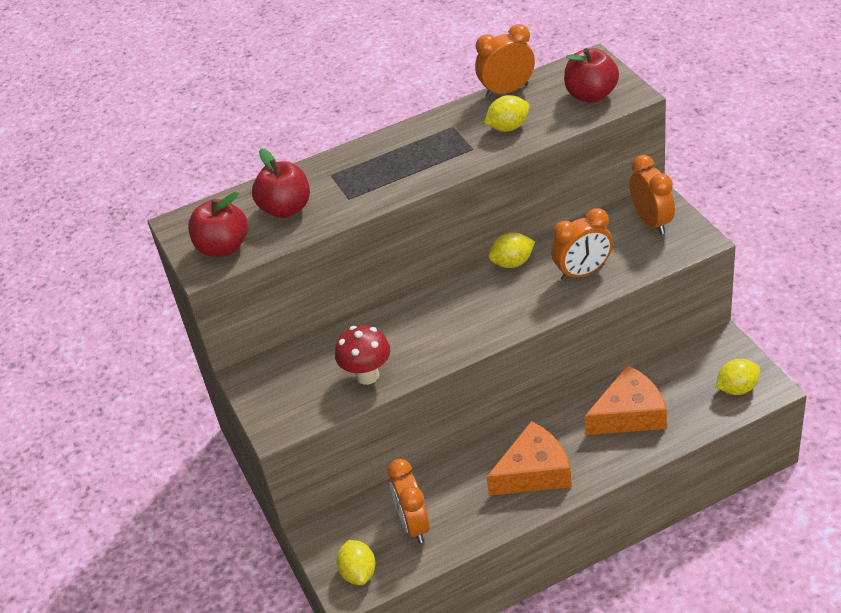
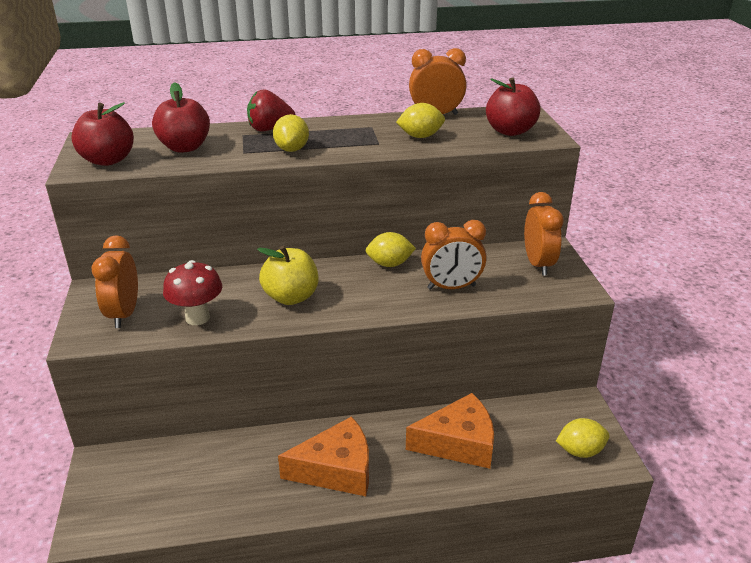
camera: 10 degrees right, 10 degrees down
yellow lemon [336,540,375,585] -> yellow lemon moved to [273,114,309,152]
orange clock [388,459,430,543] -> orange clock moved to [91,235,138,328]
none -> red strawberry [247,89,296,132]
none -> yellow apple [257,246,318,305]

